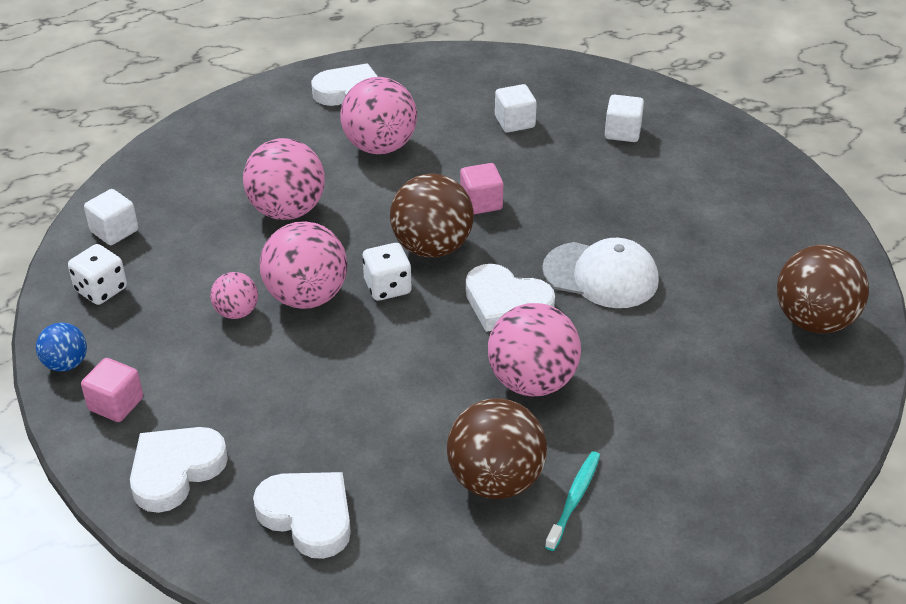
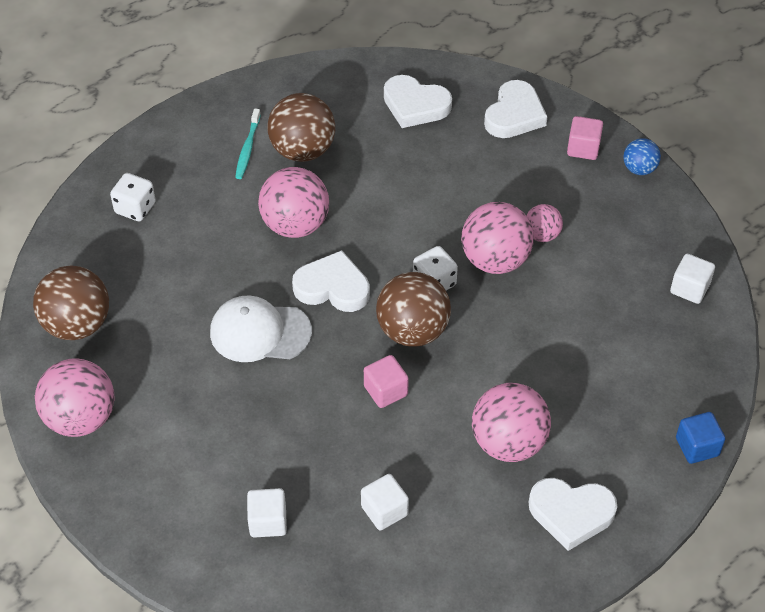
camera: 165 degrees right, 10 degrees up
white dice [68,244,127,305] -> white dice moved to [110,173,156,221]
pink ball [243,138,325,220] -> pink ball moved to [35,358,115,437]
none -> blue cube [676,412,725,464]

